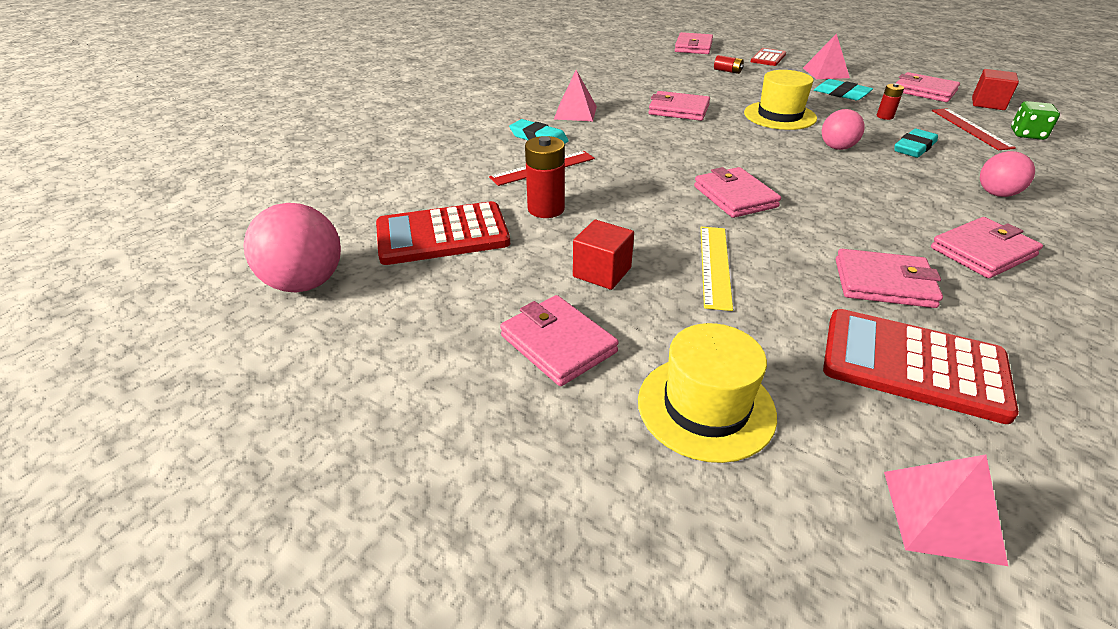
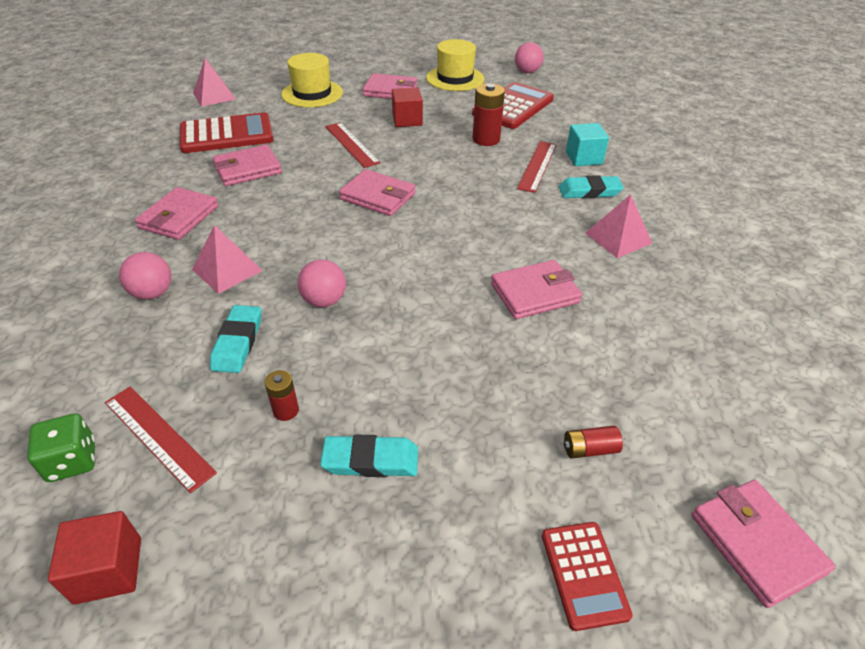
camera: 140 degrees right, 5 degrees up
pink ball [244,203,341,292] -> pink ball [515,42,544,73], size x0.62
yellow ruler [701,227,733,311] -> red ruler [325,122,380,168]
yellow hat [744,70,817,130] -> yellow hat moved to [426,39,484,91]
pink pyramid [803,33,850,79] -> pink pyramid moved to [192,225,263,294]
pink wallet [896,72,960,102] -> none
none -> turquoise cube [566,123,609,166]

